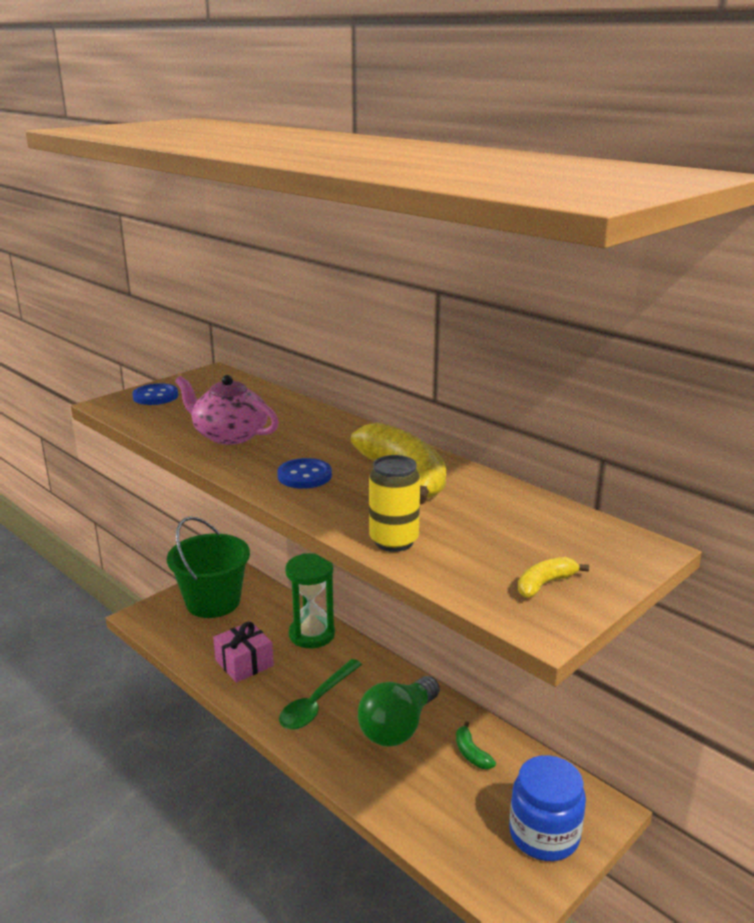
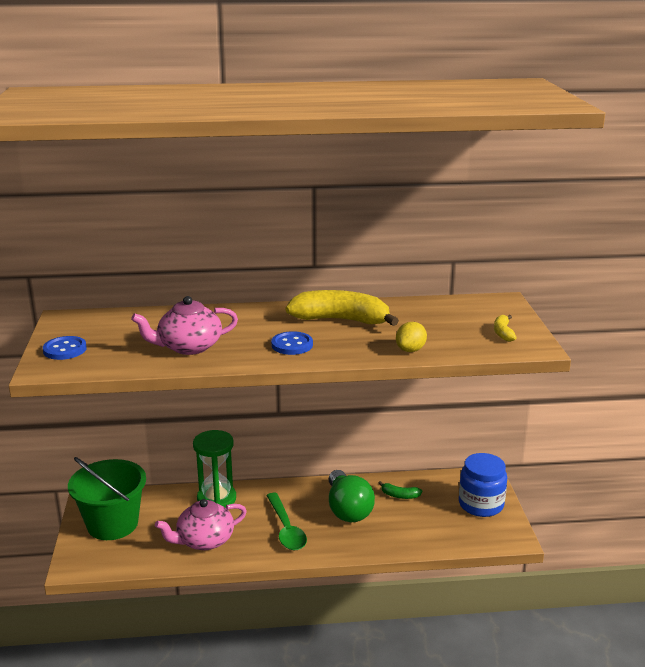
camera: 50 degrees left, 0 degrees up
pink gift [213,622,274,683] -> pink teapot [155,499,247,550]
yellow can [369,455,420,552] -> yellow lemon [396,322,427,352]

